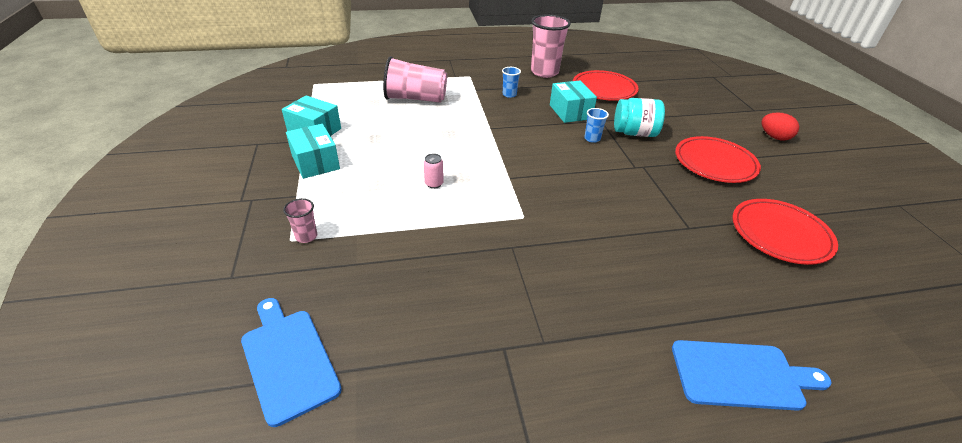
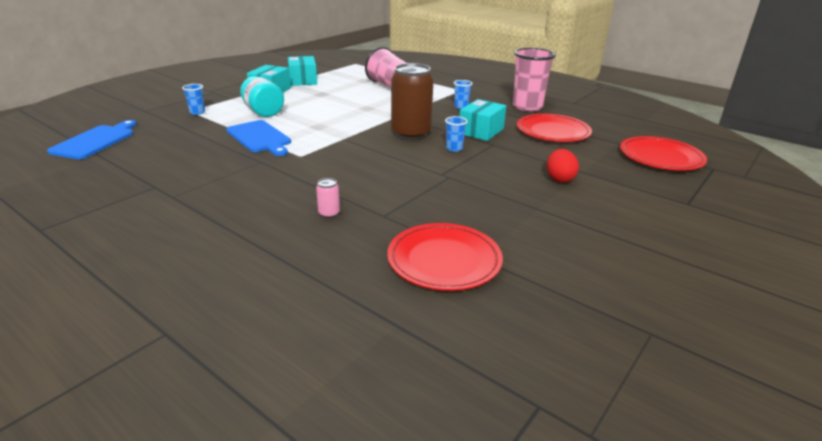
camera: 50 degrees right, 10 degrees down
pink cup [283,198,317,243] -> blue cup [182,84,205,115]
pink can [424,153,444,189] -> pink can moved to [316,178,340,218]
turquoise jar [614,98,665,137] -> turquoise jar moved to [240,76,284,117]
blue cutting board [672,340,832,411] -> blue cutting board moved to [226,120,291,156]
red plate [675,136,761,183] -> red plate moved to [620,136,707,171]
red egg [762,112,799,140] -> red egg moved to [547,149,579,182]
none -> brown can [391,63,433,141]

